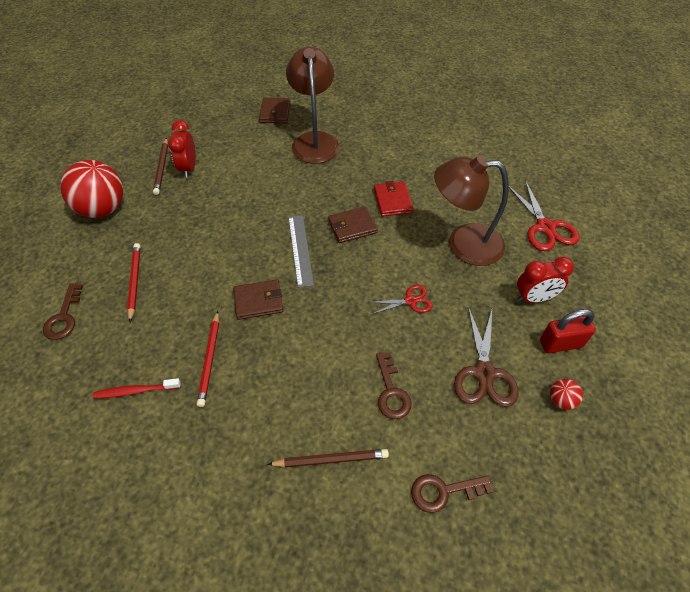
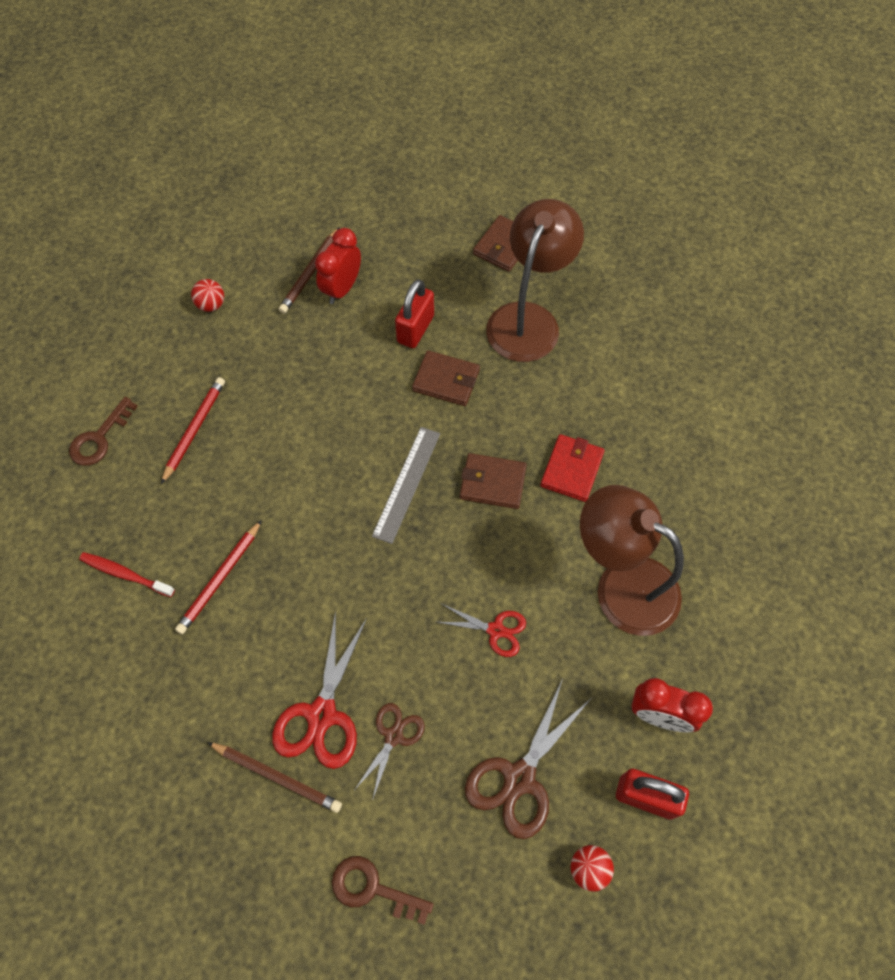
camera: 30 degrees right, 10 degrees up
red ball [60,160,123,218] -> red ball [191,279,224,312], size x0.43
brown wallet [233,279,283,320] -> brown wallet moved to [412,350,480,406]
brown key [376,352,412,419] -> brown scissors [355,703,425,801]
red scissors [509,180,580,251] -> red scissors moved to [272,610,367,769]
none -> red padlock [395,279,434,348]

